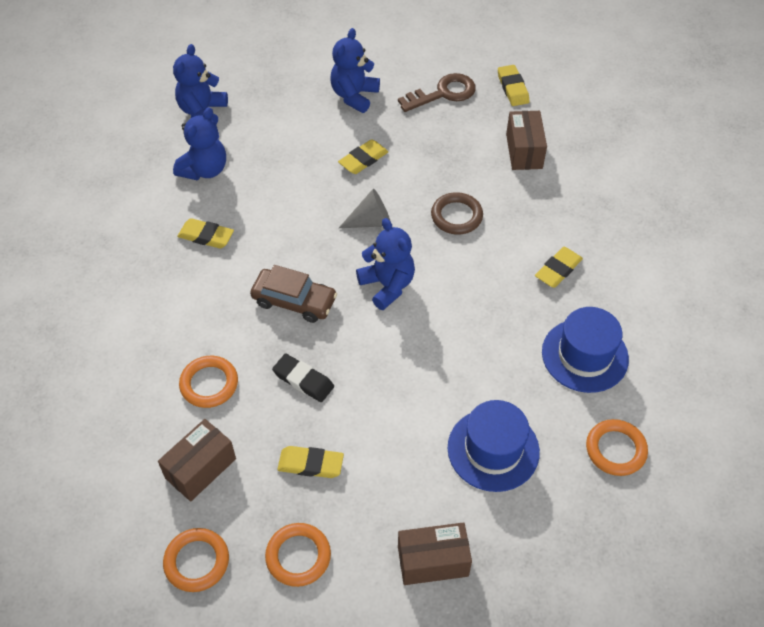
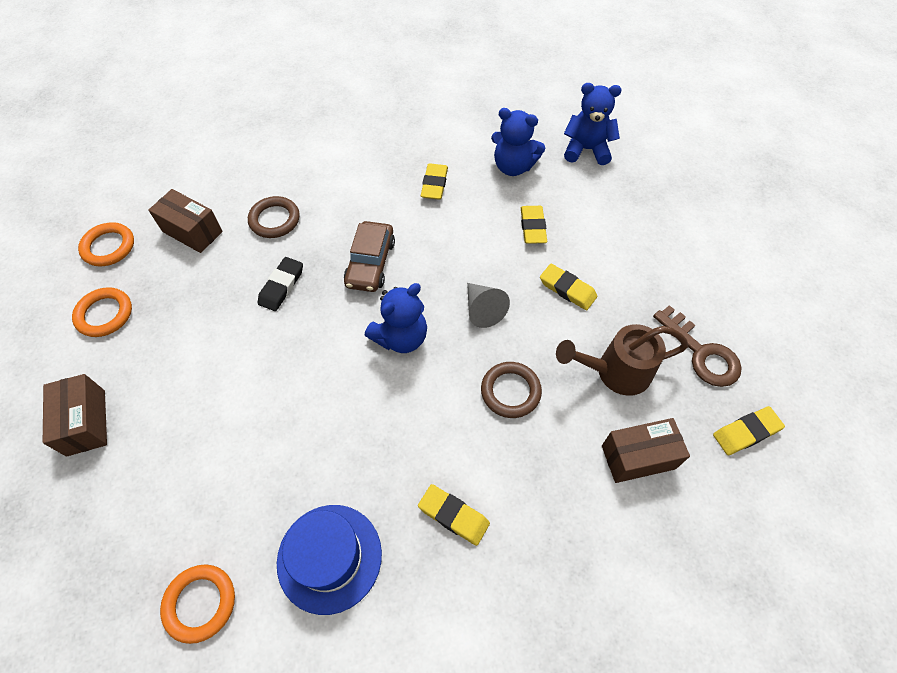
camera: 80 degrees right, 5 degrees up
orange ring [179,356,238,408] -> brown ring [248,196,300,238]
yellow eraser [277,446,344,478] -> yellow eraser moved to [521,206,547,244]
blue teddy bear [330,28,380,113] -> none
blue hat [448,400,540,492] -> none
none -> brown watering can [556,324,688,396]

